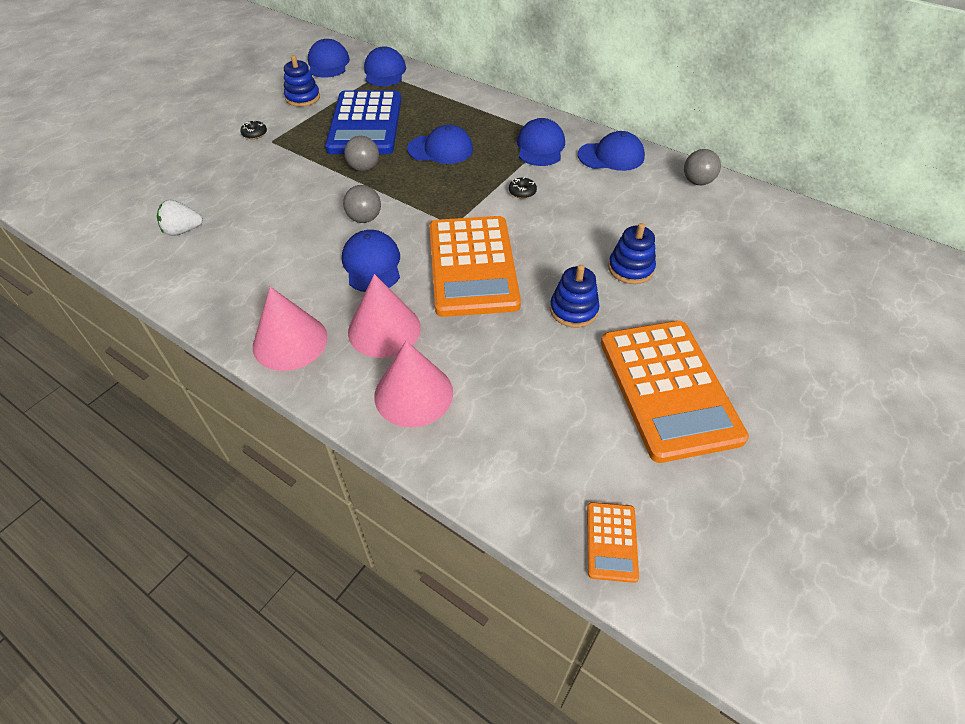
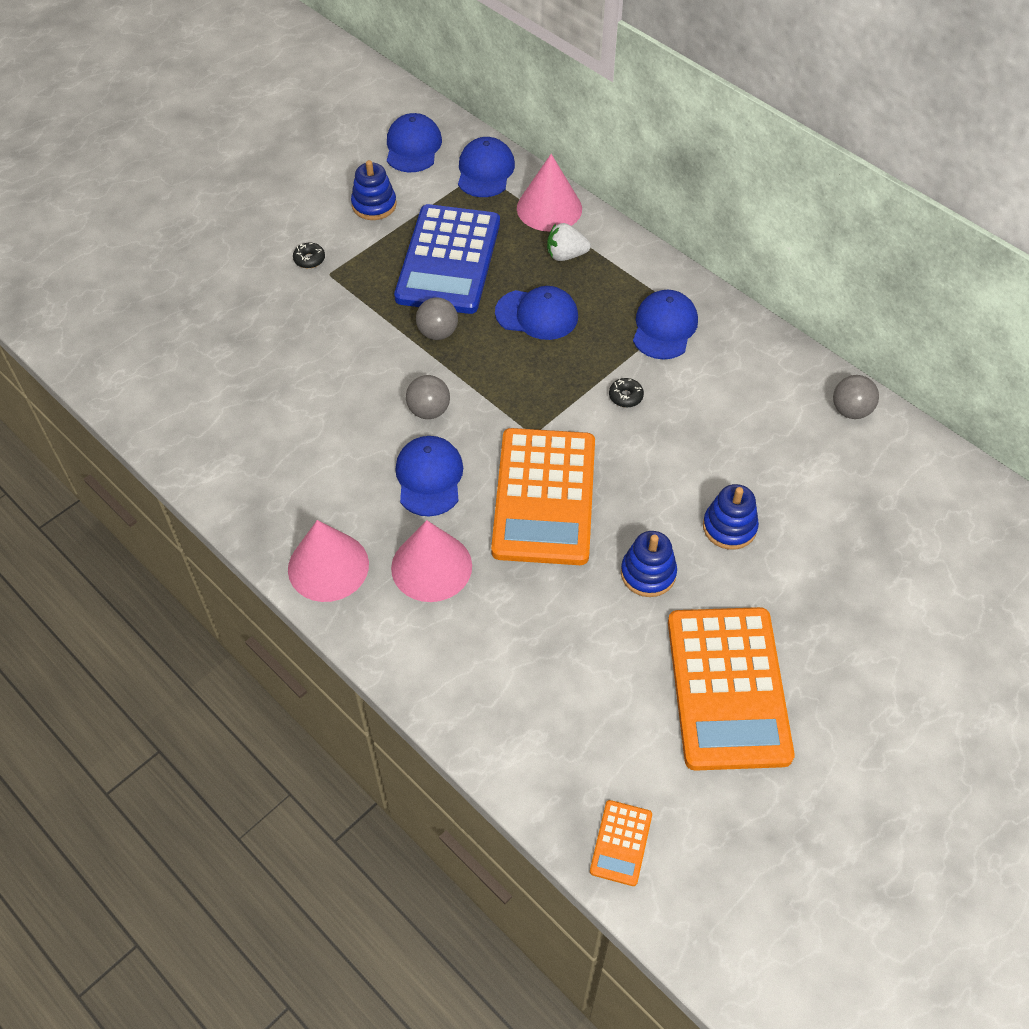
camera: 10 degrees right, 5 degrees up
white strawberry [157,200,203,236] -> white strawberry moved to [547,223,591,261]
pink cone [374,341,453,427] -> pink cone moved to [517,154,582,232]
blue cap [578,131,645,171] -> none

